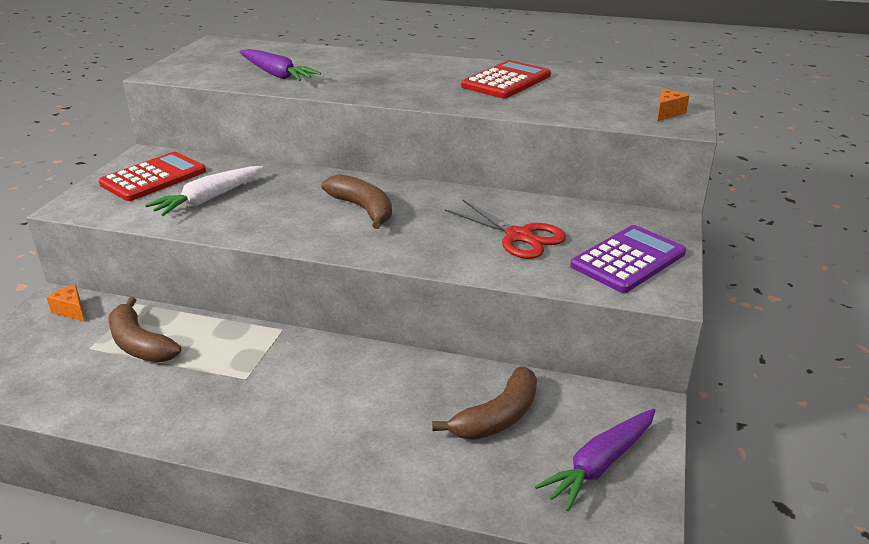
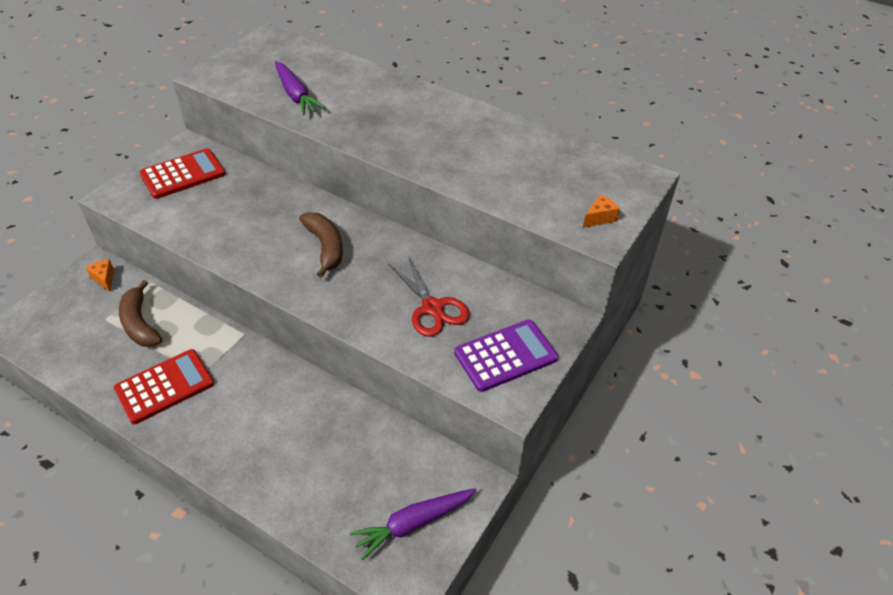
camera: 15 degrees right, 15 degrees up
white carrot [145,166,263,216] -> none
brown banana [432,366,537,440] -> none
red calculator [461,60,551,99] -> red calculator moved to [114,349,214,424]

